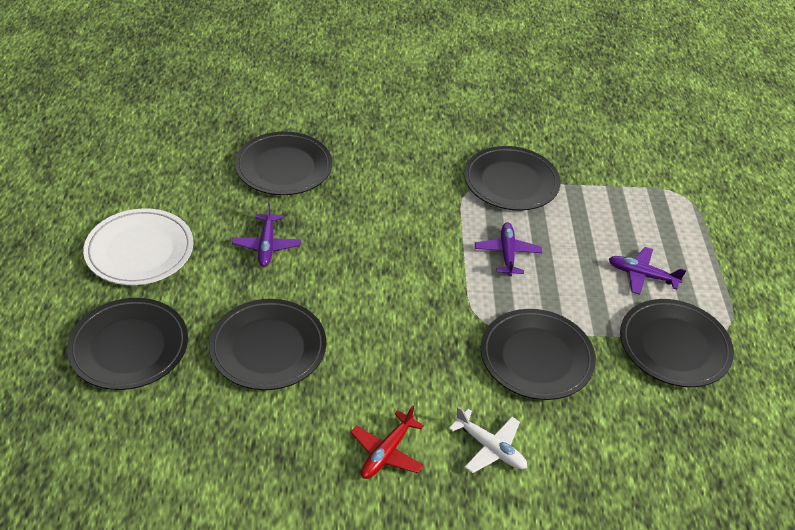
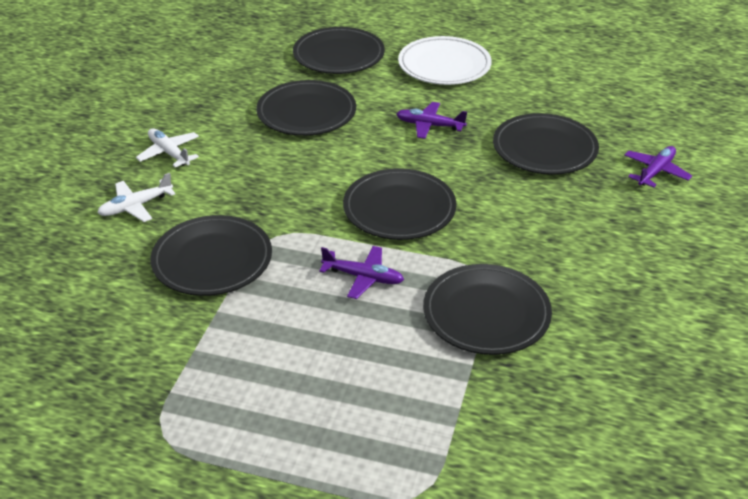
camera: 110 degrees right, 5 degrees down
red plane [350,405,424,479] -> white plane [136,128,199,167]
purple plane [609,247,686,295] -> purple plane moved to [624,146,692,187]
black plate [620,299,734,387] -> black plate moved to [343,168,456,240]

